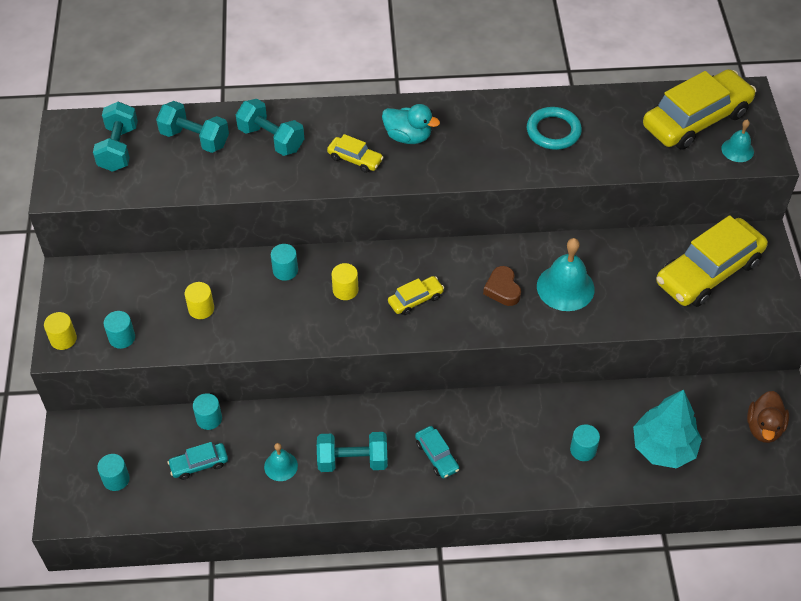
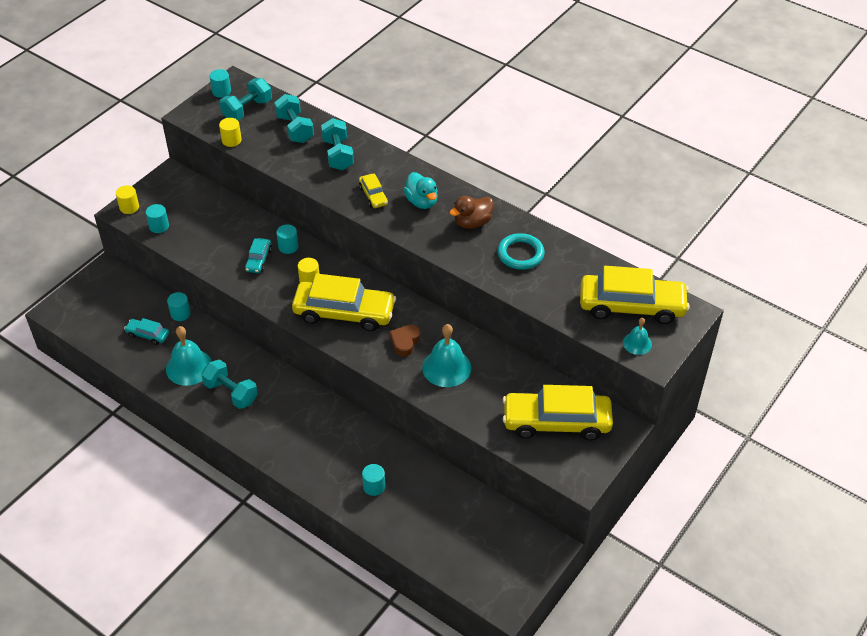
camera: 40 degrees right, 5 degrees down
turquoise cylinder [97,454,130,491] -> turquoise cylinder moved to [210,69,231,98]
yellow cylinder [185,282,214,319] -> yellow cylinder moved to [219,118,242,147]
turquoise bell [264,443,298,481] -> turquoise bell [166,326,212,386], size x1.78
yellow car [388,276,444,315] -> yellow car [292,273,396,331], size x2.18
turquoise car [415,426,459,478] -> turquoise car moved to [245,238,272,273]
turquoise tree [633,390,702,468] -> none
brown duck [747,391,789,443] -> brown duck moved to [449,196,494,229]

